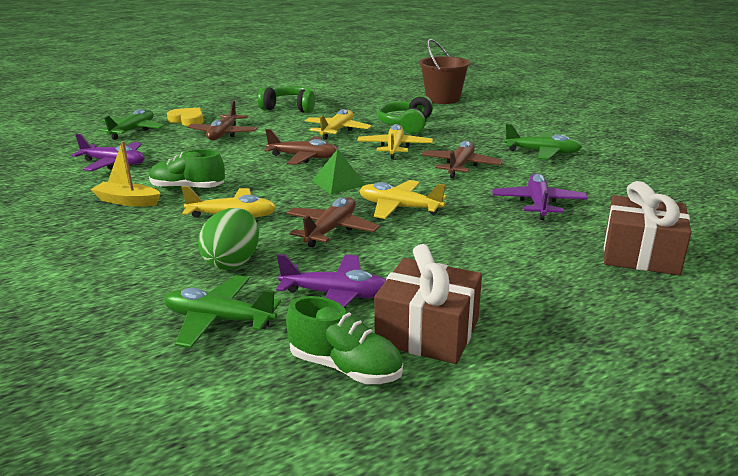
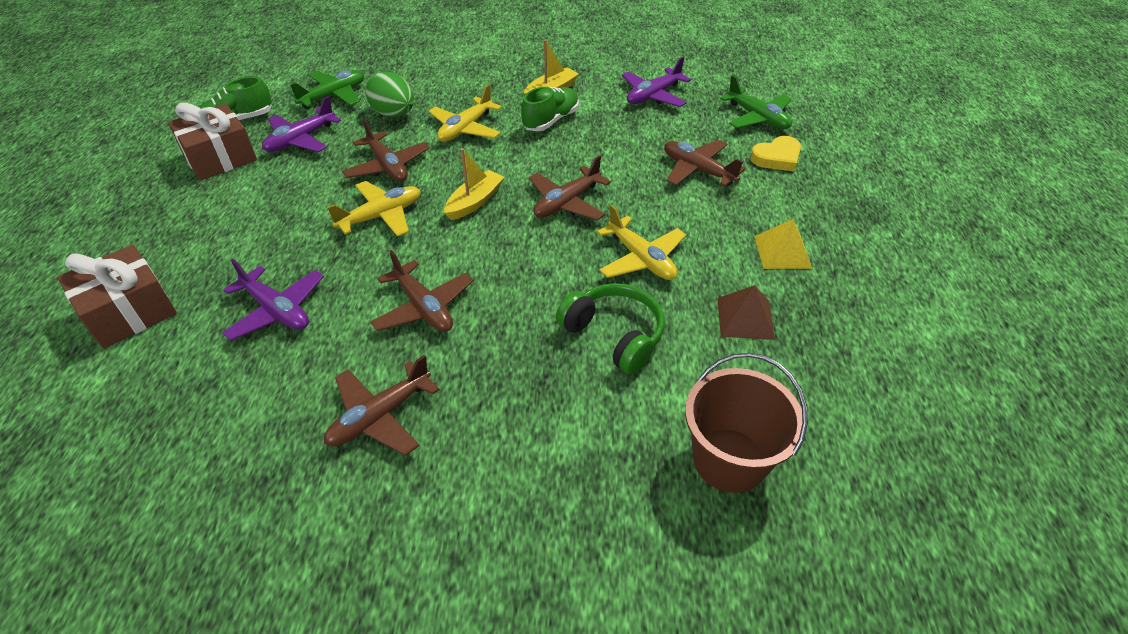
camera: 120 degrees right, 20 degrees up
green headphones [258,86,316,113] -> yellow pyramid [754,219,812,269]
green pyramid [312,149,366,194] -> yellow boat [444,148,504,220]
yellow plane [357,124,433,159] -> none
green plane [504,124,582,160] -> brown plane [324,355,440,455]
none -> brown pyramid [717,285,775,340]

